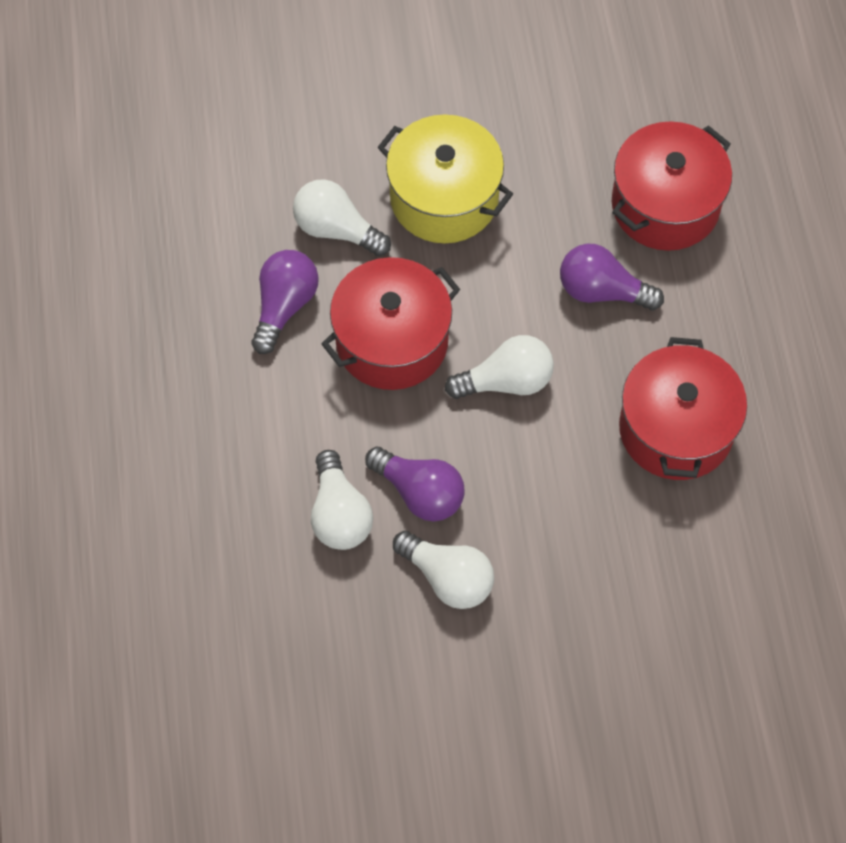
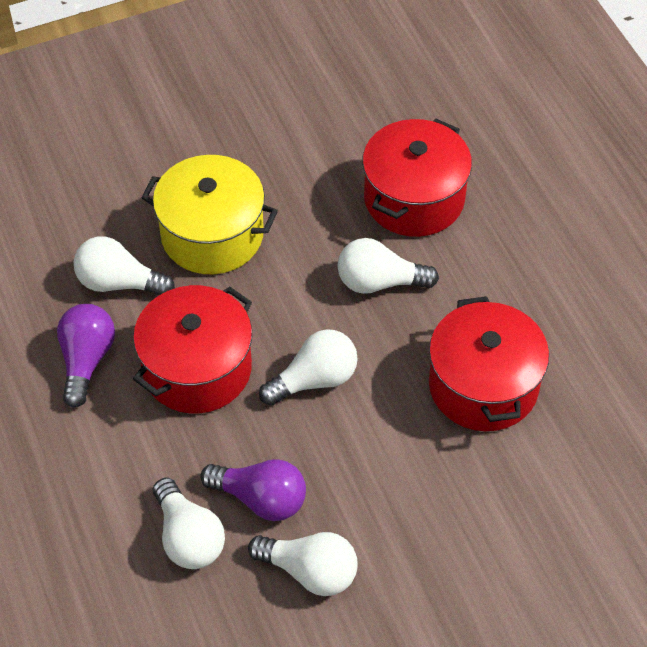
camera: 15 degrees left, 10 degrees down
purple light bulb [560,243,664,310] -> white light bulb [338,238,439,294]

